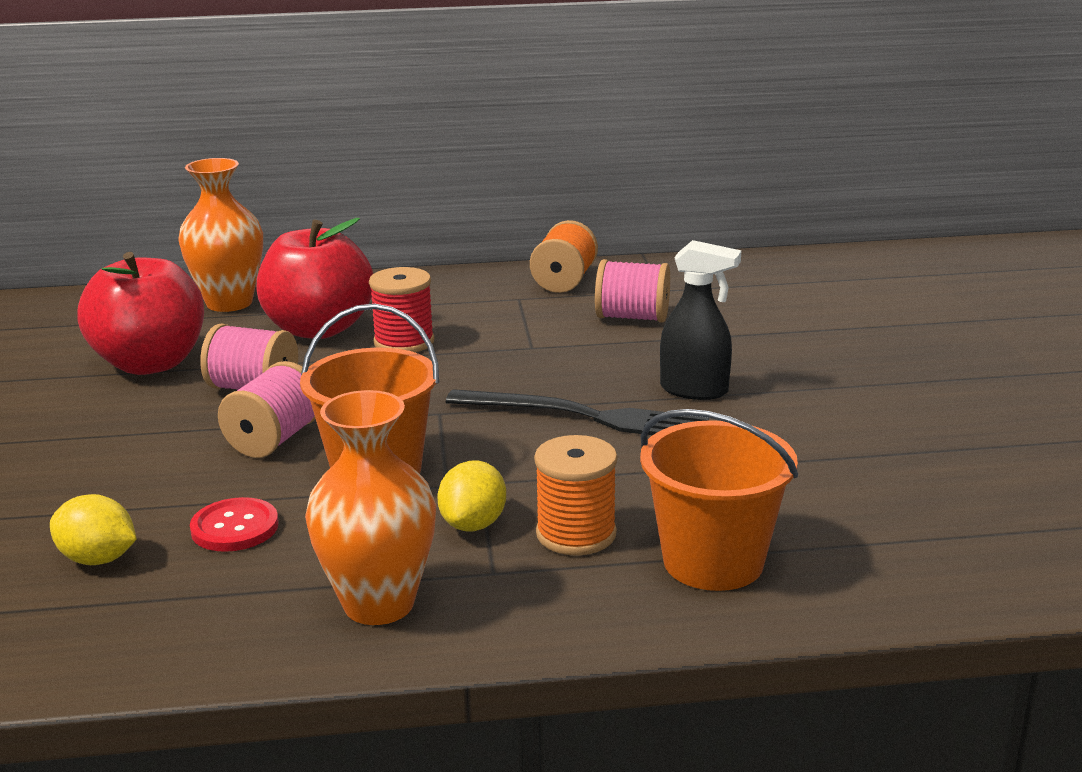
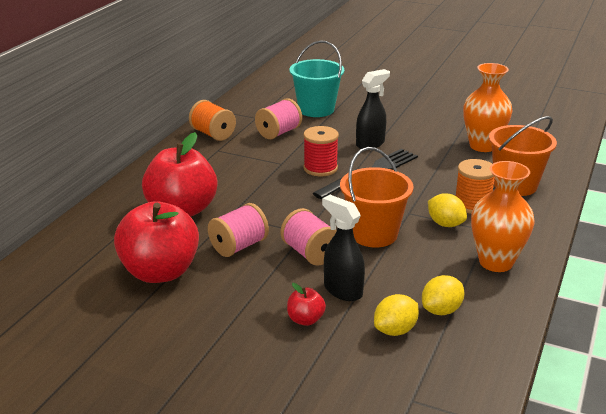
camera: 60 degrees left, 5 degrees up
orange vase [178,158,263,312] -> orange vase moved to [463,63,512,152]
red button [190,497,279,552] -> none
red spool [369,267,434,352] -> red spool moved to [304,126,339,176]
none -> red apple [287,283,326,326]
none -> turquoise bucket [289,40,344,117]
none -> black spray bottle [322,195,365,301]
none -> yellow lemon [422,275,465,315]

